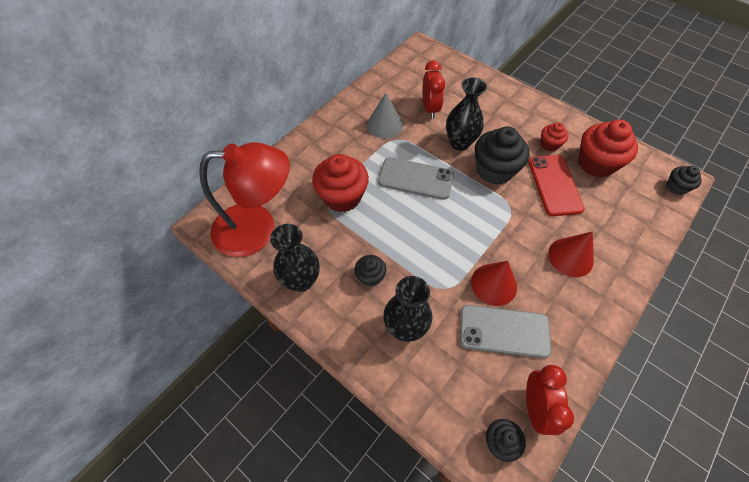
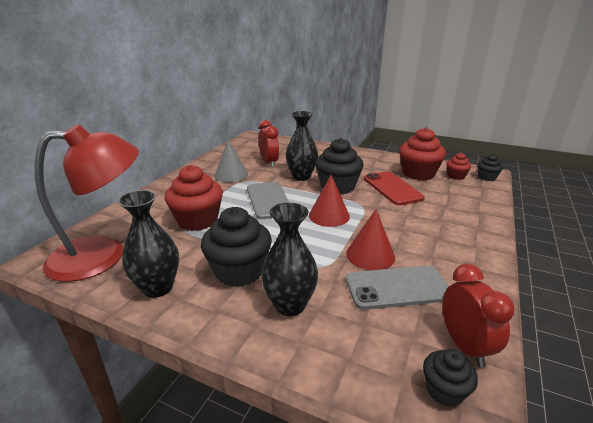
camera: 15 degrees left, 30 degrees down
black cupcake [354,255,387,287] -> black cupcake [201,207,272,287], size x1.92
grey phone [378,157,454,200] -> grey phone turned 75 degrees clockwise [247,182,289,219]
red cupcake [541,123,569,152] -> red cupcake moved to [446,153,471,180]
red cone [548,232,594,277] -> red cone moved to [309,174,350,227]

